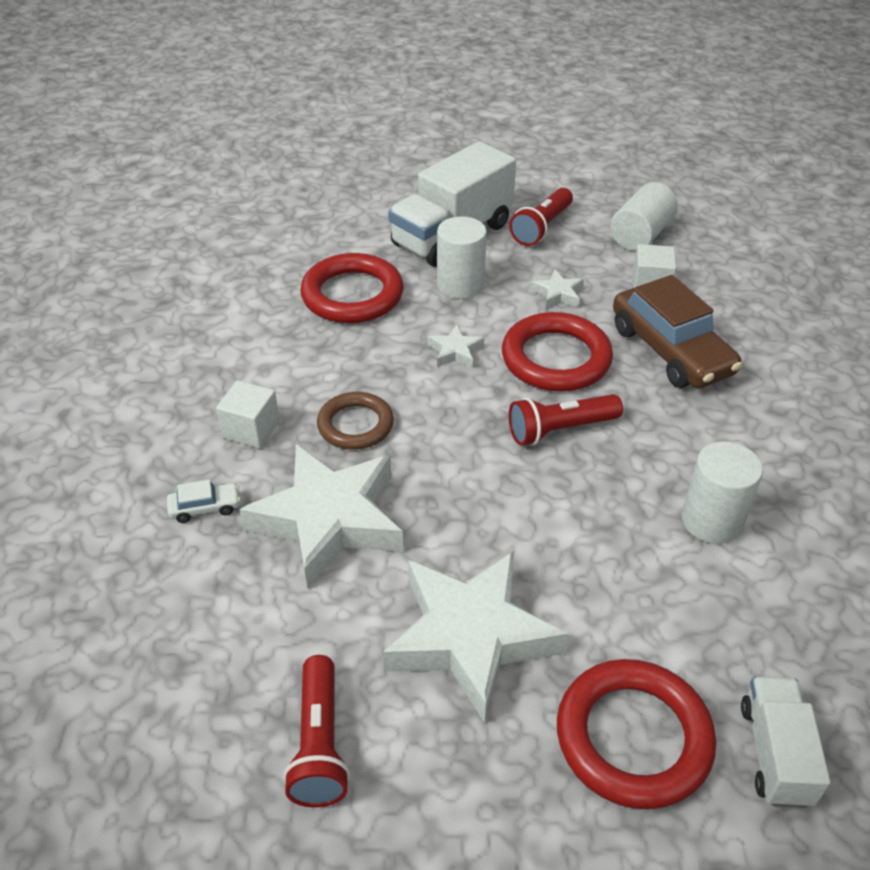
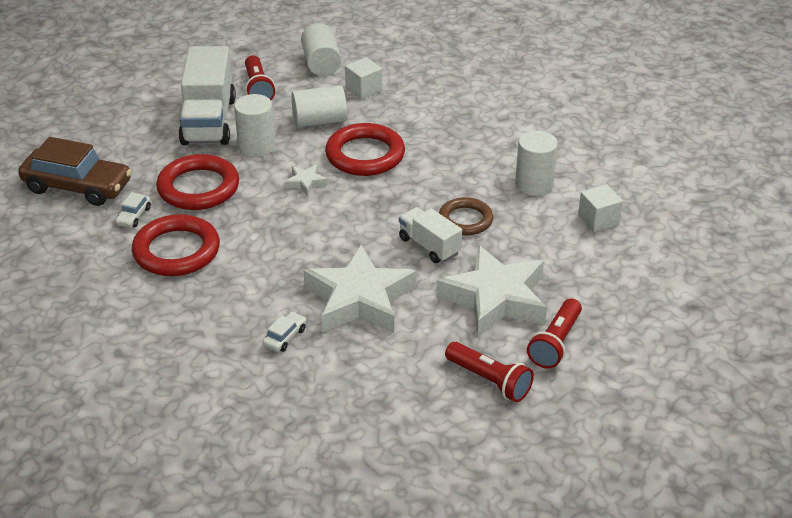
camera: 45 degrees left, 5 degrees down
white cube [216,380,280,448] -> white cube moved to [578,184,623,232]
brown ring [317,392,394,450] -> brown ring moved to [439,197,493,235]
red flashlight [509,394,623,446] -> red flashlight moved to [527,298,582,369]
white star [531,269,584,309] -> white cylinder [291,85,347,127]
red ring [557,659,716,809] -> red ring moved to [132,214,220,276]
brown car [613,275,742,388] -> brown car moved to [18,137,132,206]
white truck [741,677,831,808] -> white truck moved to [399,207,462,263]
none -> white car [115,192,151,228]

